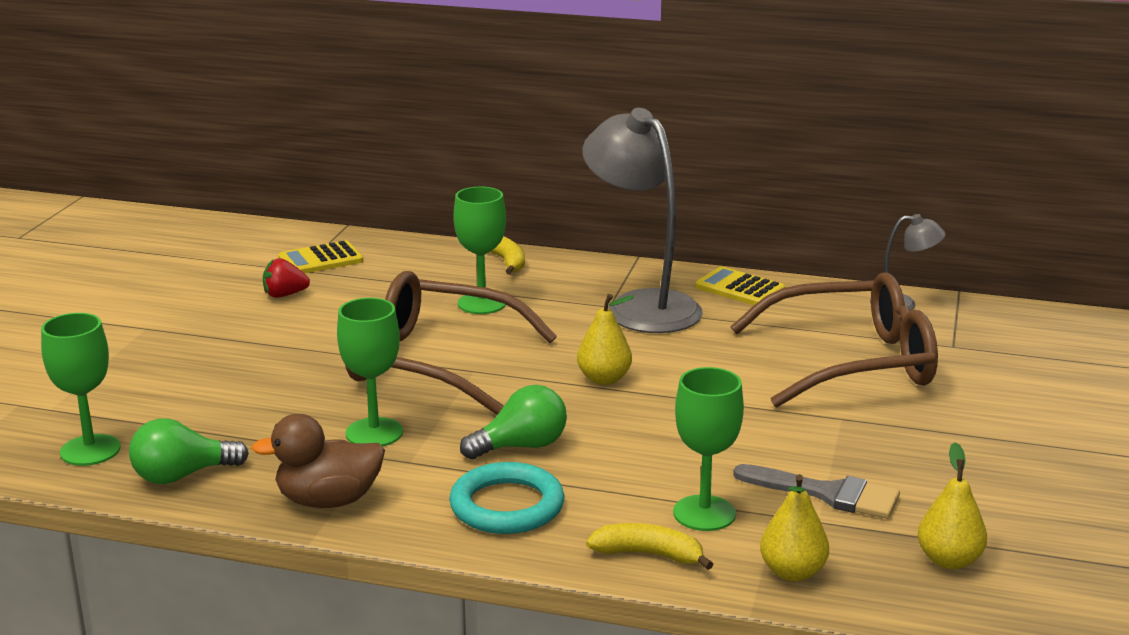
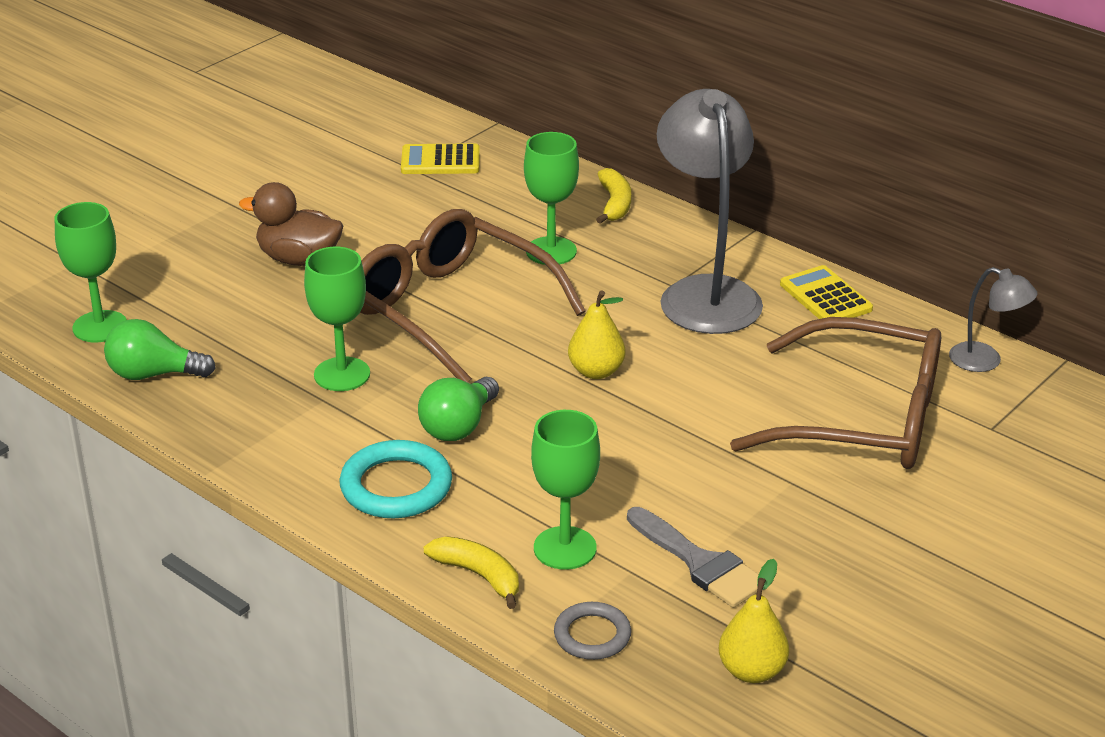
camera: 25 degrees right, 10 degrees up
brown duck [251,414,385,508] -> brown duck moved to [239,182,343,266]
red strawberry [263,258,310,298] -> none
green light bulb [460,385,567,459] -> green light bulb turned 120 degrees clockwise [418,377,499,441]
yellow pear [760,474,829,581] -> grey ring [554,602,631,660]

